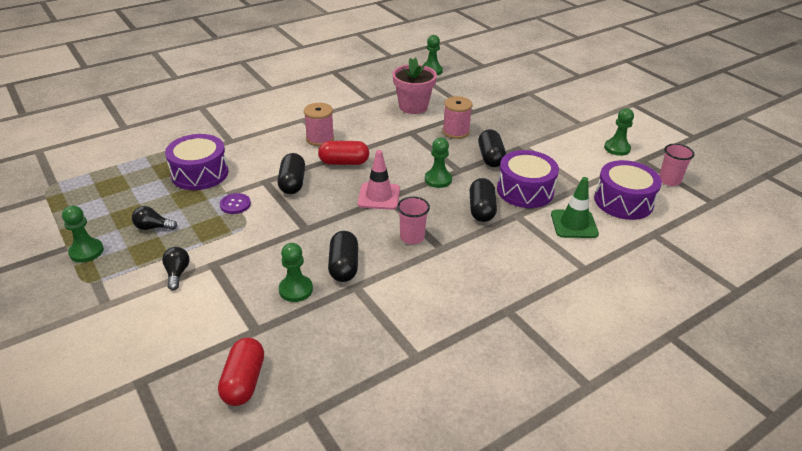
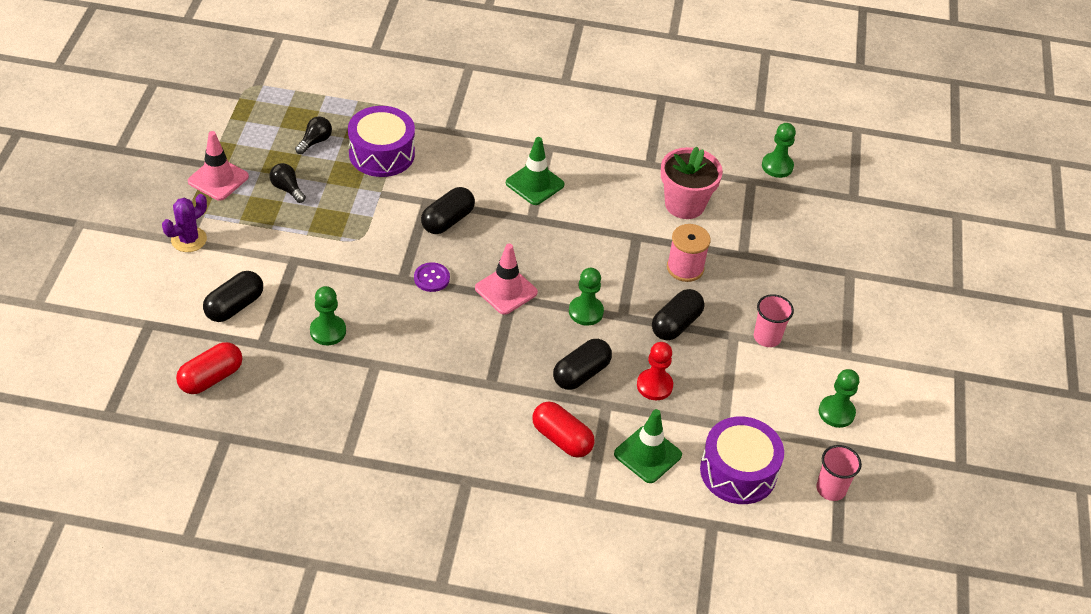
camera: 40 degrees right, 10 degrees up
green pawn [62,206,104,263] -> pink traffic cone [188,131,249,201]
black light bulb [162,247,189,290] -> black light bulb moved to [295,117,332,154]
purple button [220,193,251,214] -> purple button moved to [414,262,450,292]
pink spool [304,103,334,146] -> green traffic cone [506,137,565,205]
red capsule [318,141,369,165] -> red capsule moved to [532,402,595,458]
black capsule [328,231,358,282] -> black capsule moved to [203,271,263,322]
pink cup [397,197,430,244] -> pink cup moved to [754,294,794,347]
purple drum [497,150,559,208] -> red pawn [637,342,673,400]
none -> purple cactus [162,194,207,252]

